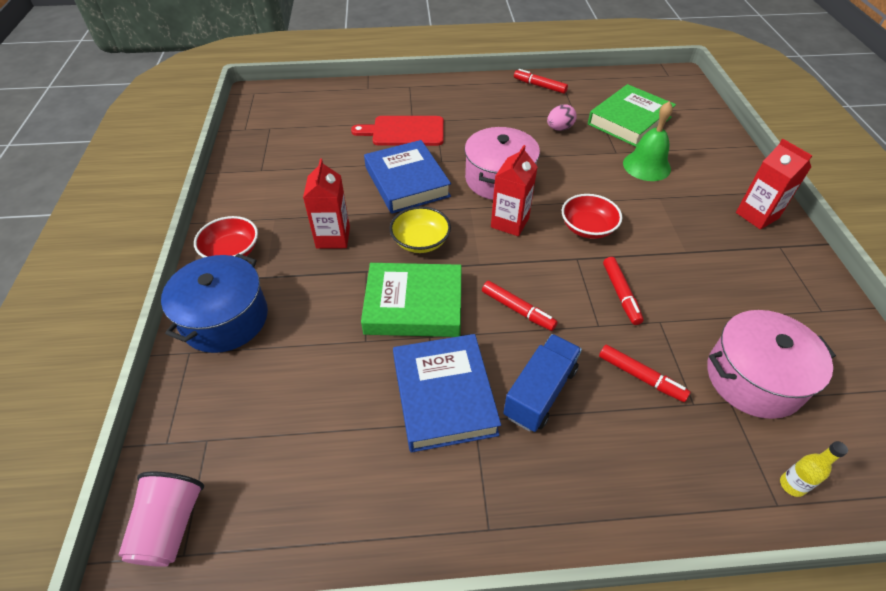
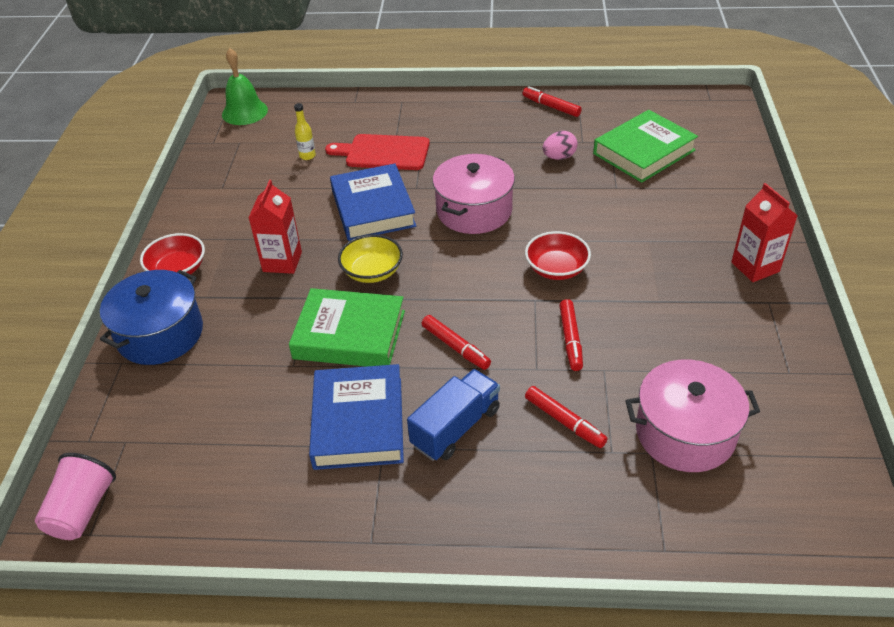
camera: 10 degrees right, 5 degrees down
red carton [491,145,538,236] -> none
green bell [623,101,673,181] -> green bell moved to [222,48,268,125]
yellow bottle [780,441,848,497] -> yellow bottle moved to [294,103,316,160]

